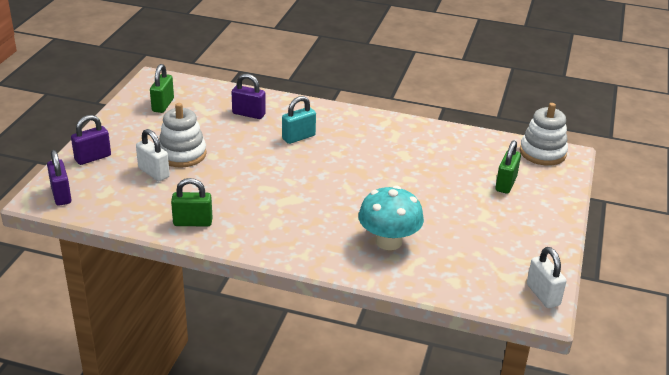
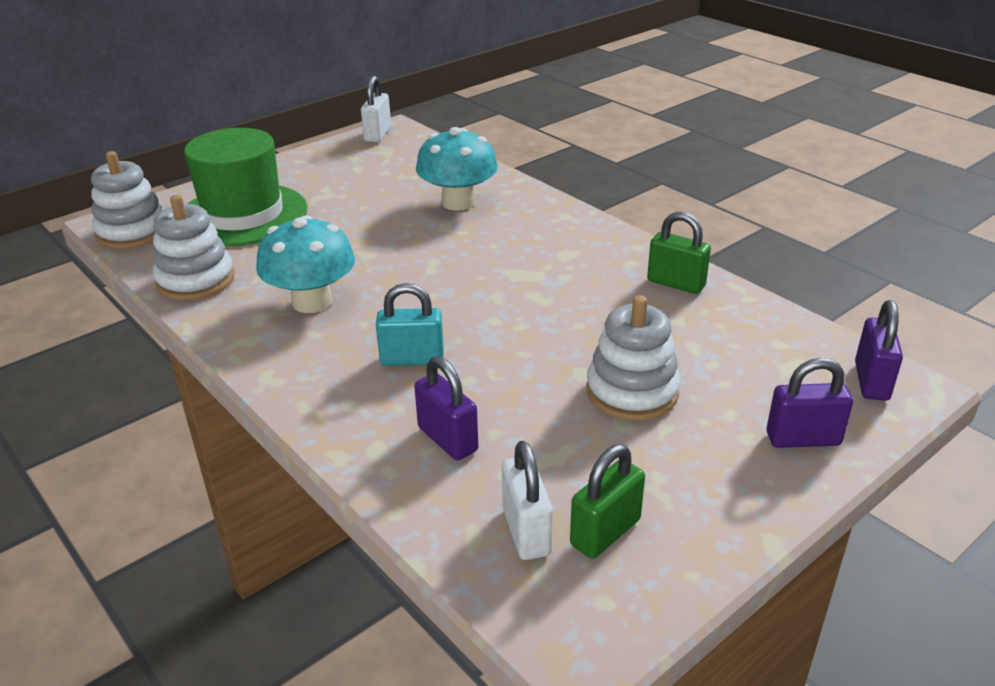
camera: 145 degrees left, 0 degrees up
white padlock [136,129,170,181] -> white padlock moved to [502,441,553,560]
green padlock [495,140,521,194] -> green hat [184,128,308,246]
none -> white stacking toy [153,195,235,301]
none -> turquoise mushroom [256,215,355,313]

